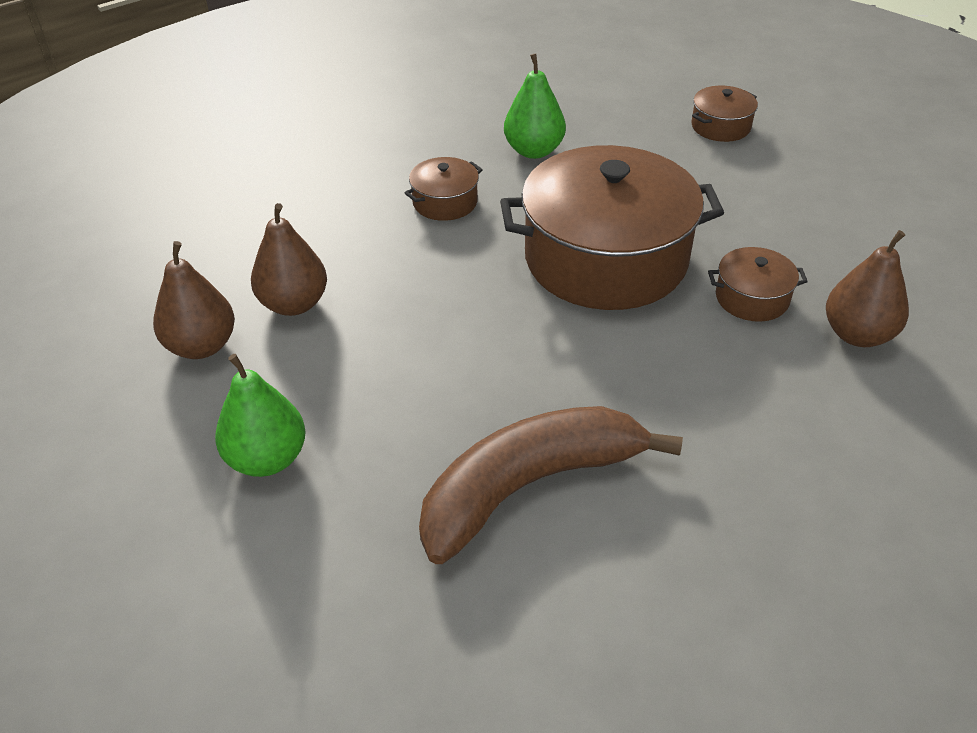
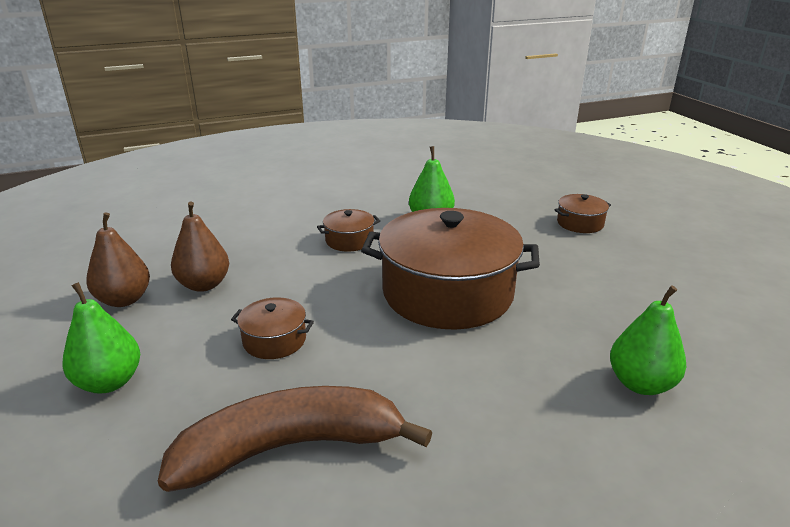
camera: 15 degrees right, 15 degrees down
brown pot [708,247,808,322] -> brown pot moved to [231,297,314,359]
brown pear [826,230,909,347] -> green pear [610,285,686,395]

